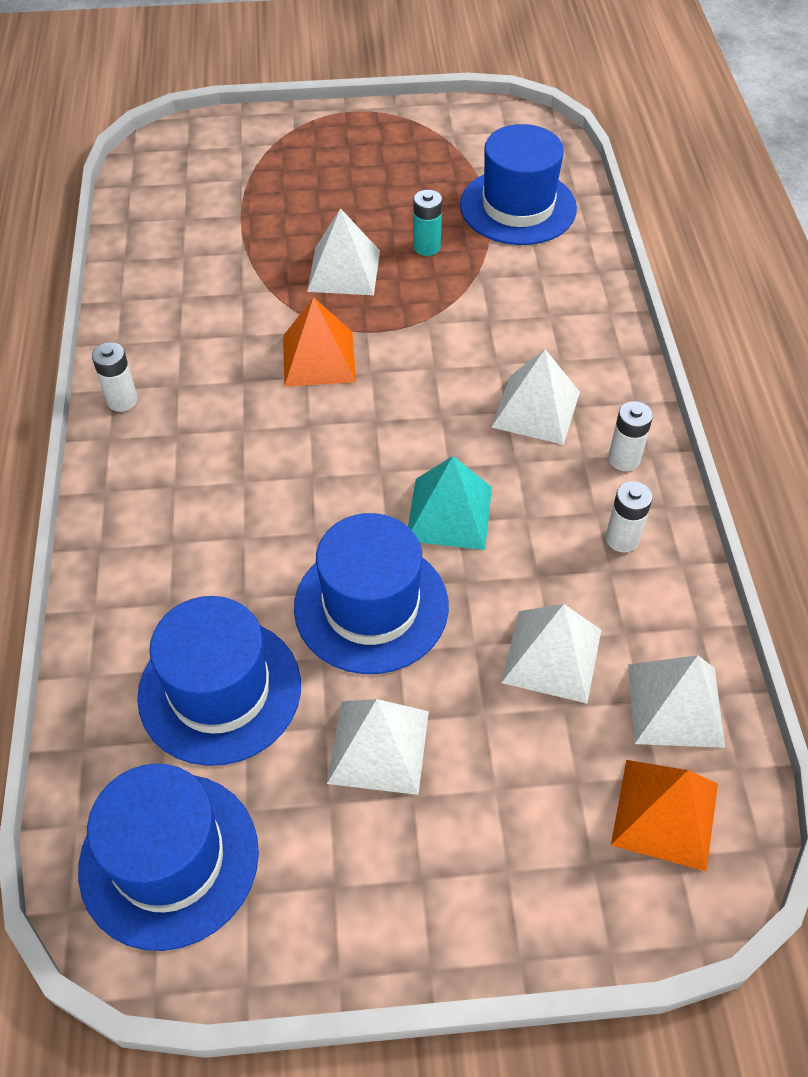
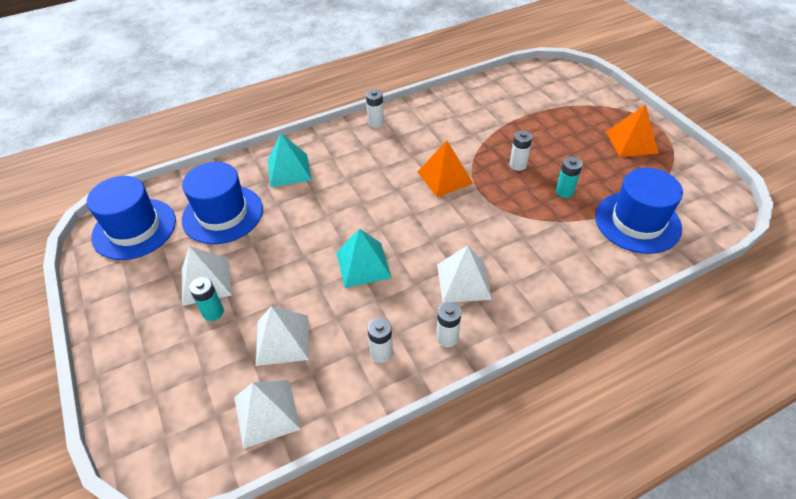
camera: 70 degrees right, 5 degrees down
blue hat [294,513,449,674] -> none
white pyramid [307,208,380,295] -> white battery [510,130,532,171]
orange pyramid [611,760,718,872] -> orange pyramid moved to [606,104,659,157]
none -> turquoise battery [189,277,224,321]
none -> turquoise pyramid [268,134,311,187]

